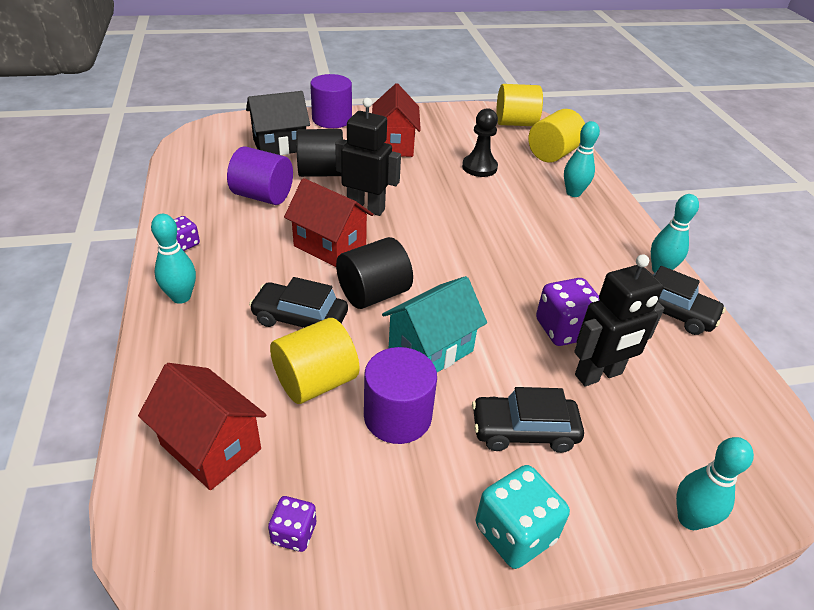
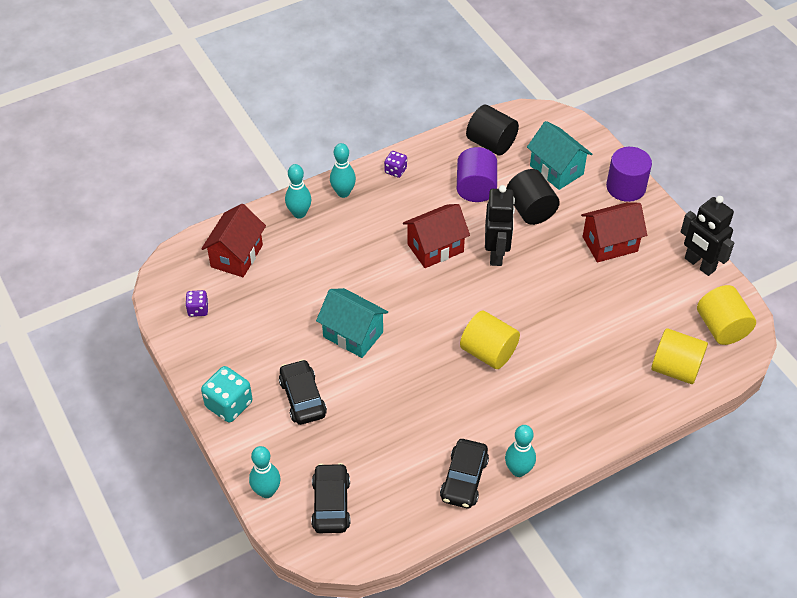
camera: 75 degrees right, 10 degrees up
black house [246,91,310,155] -> turquoise house [527,121,592,190]
black car [249,277,348,328] -> black car moved to [311,463,350,533]
yellow cylinder [270,318,359,404] -> yellow cylinder moved to [460,311,520,369]
red house [284,178,373,267] -> red house turned 45 degrees clockwise [403,204,470,268]
black cylinder [336,237,413,309] -> black cylinder moved to [466,105,519,155]
purple cylinder [364,347,437,444] -> none
black pawn [462,108,498,177] -> none
purple dice [536,278,600,346] -> none
turquoise bowling pin [564,121,600,197] -> turquoise bowling pin moved to [285,164,312,219]
black robot [574,255,664,386] -> black robot moved to [681,196,734,276]

